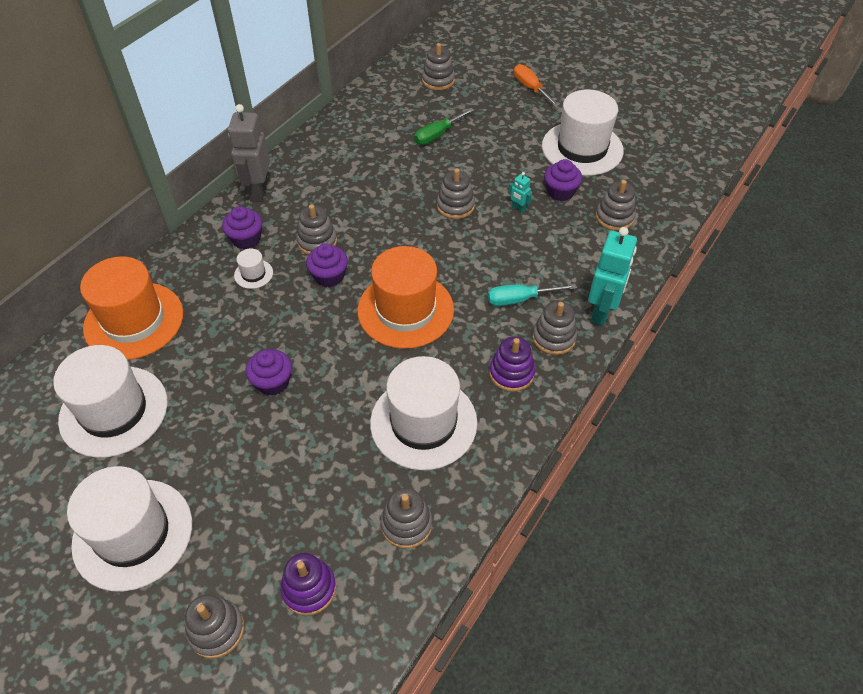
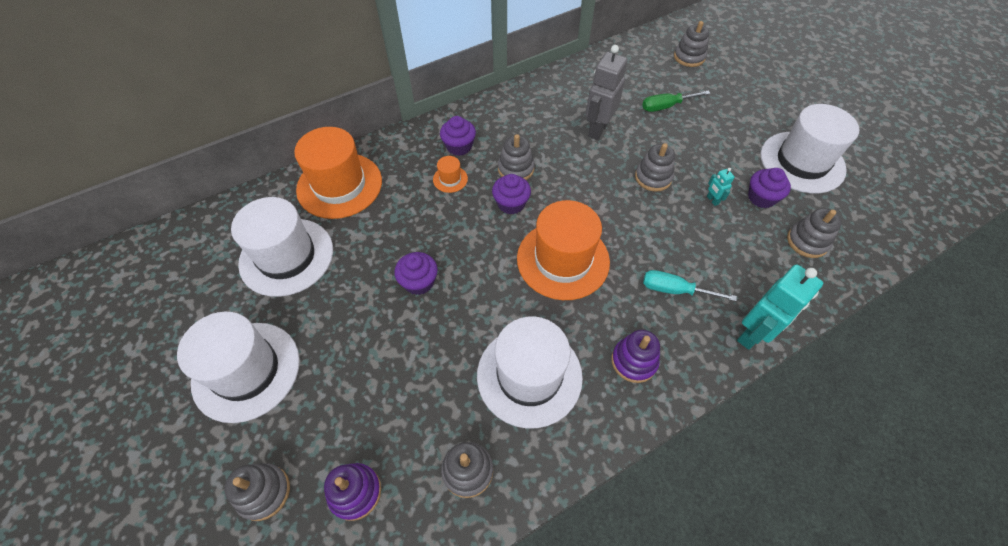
camera: 25 degrees right, 5 degrees up
grey robot [228,104,270,202] -> grey robot moved to [585,45,628,140]
white hat [234,248,273,289] -> orange hat [433,156,468,193]
orange screwdriver [514,64,559,107] -> none
grey stacking toy [532,301,577,355] -> none

